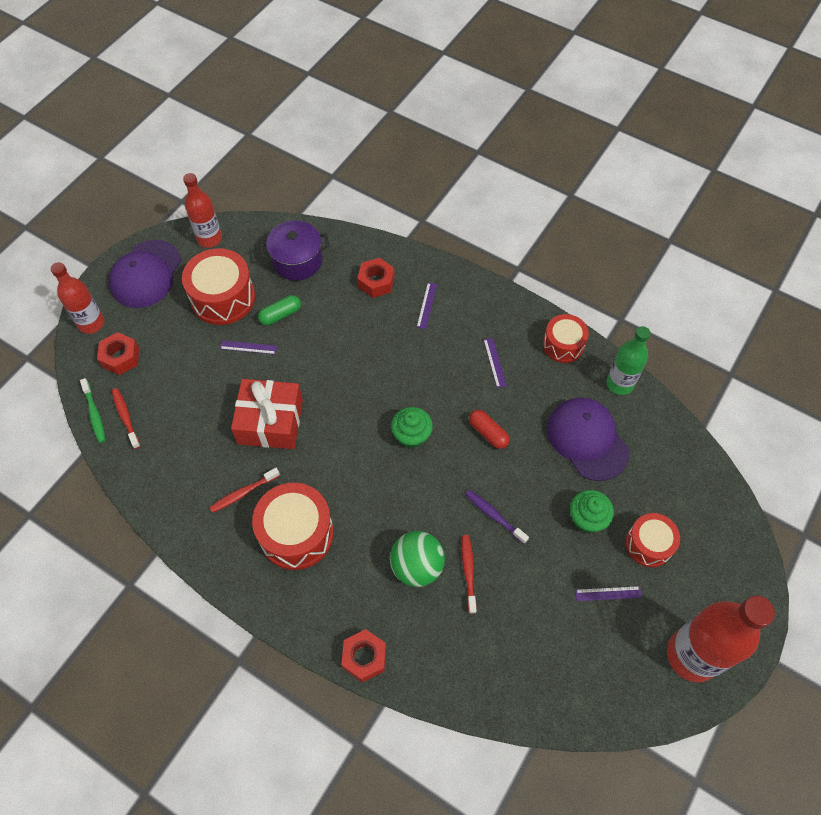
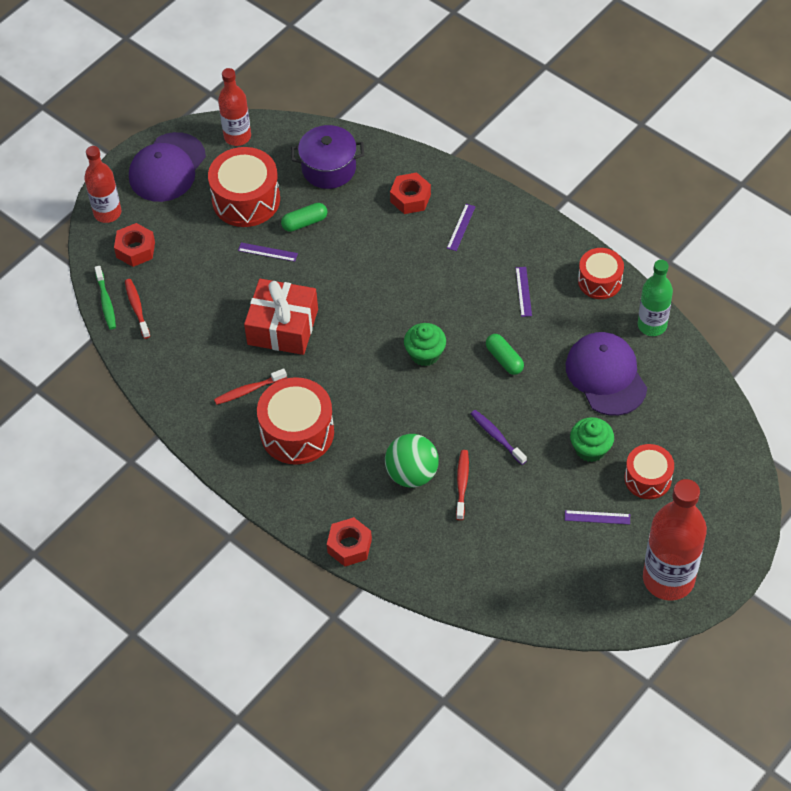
camera: 10 degrees right, 5 degrees down
red capsule [469,410,510,449] -> green capsule [486,334,524,375]

